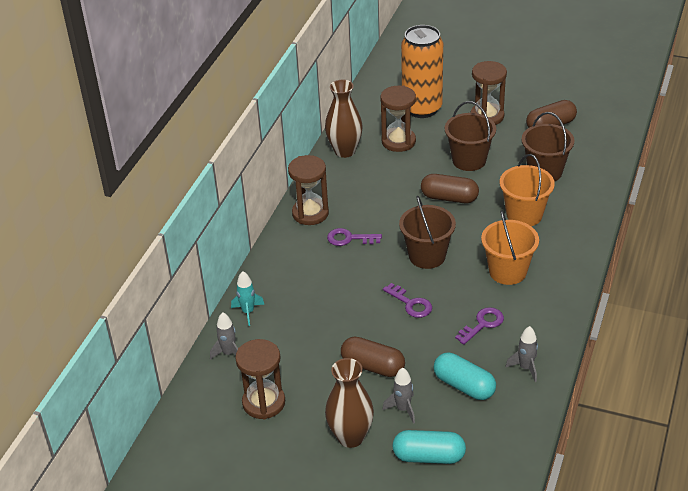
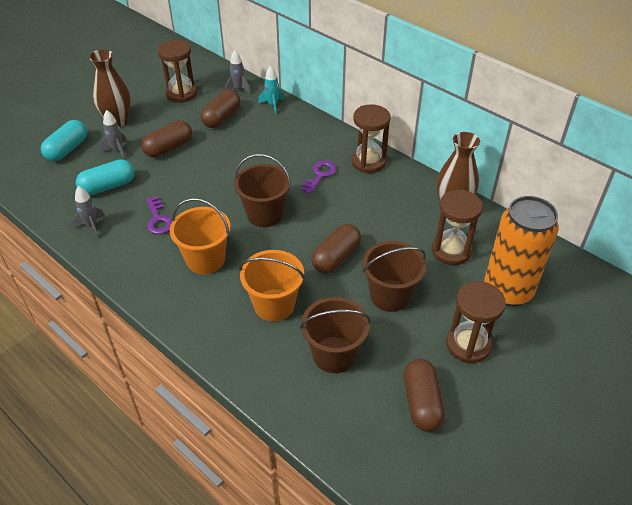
camera: 110 degrees right, 5 degrees up
purple key [383,283,432,318] -> none
none -> brown capsule [201,89,240,128]

